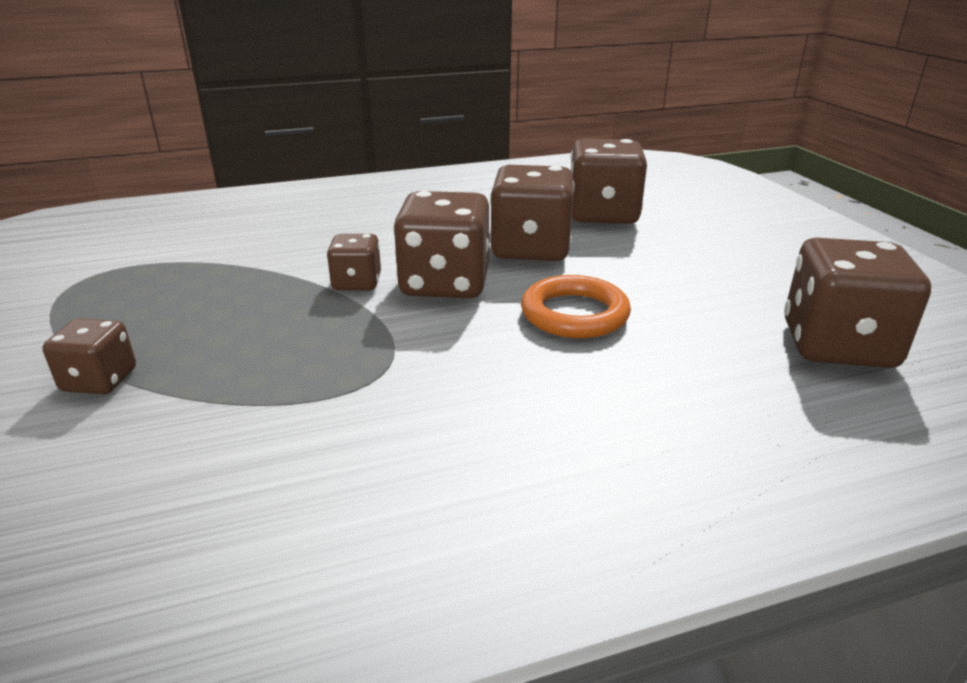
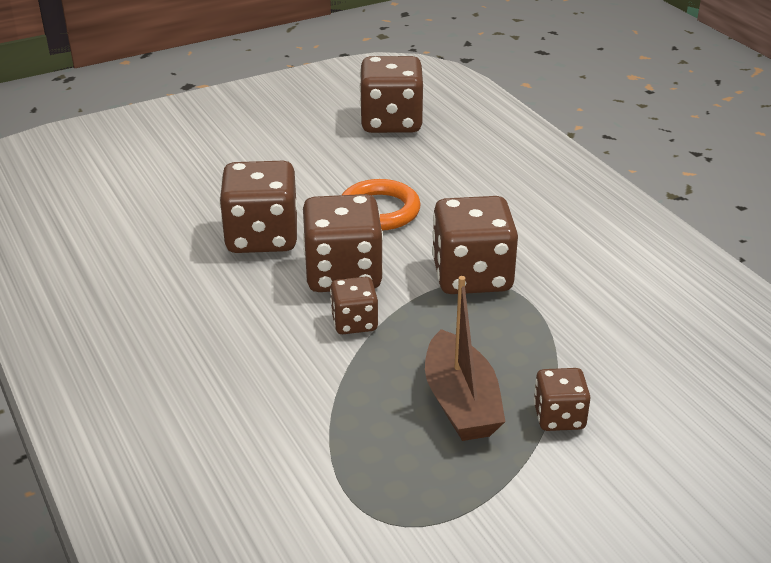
camera: 100 degrees left, 5 degrees up
brown dice [571,139,647,224] -> brown dice moved to [432,196,518,294]
none -> brown boat [425,276,505,441]

